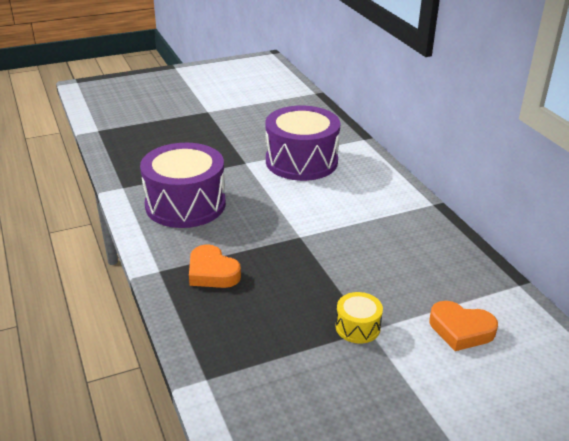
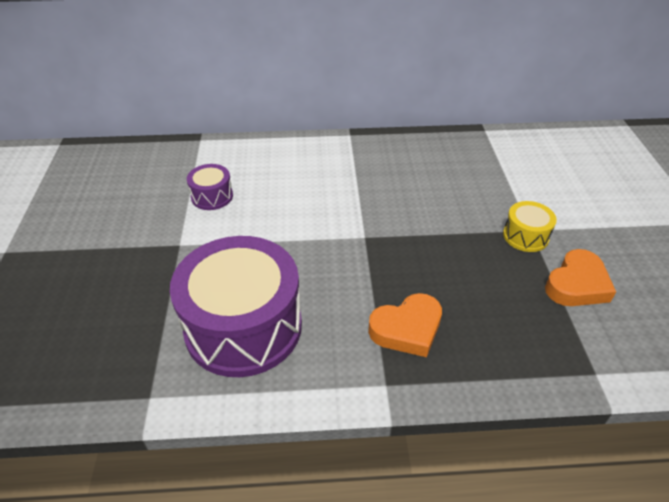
camera: 70 degrees left, 10 degrees up
purple drum [266,106,340,181] -> purple drum [187,164,233,210], size x0.45
orange heart [429,301,498,351] -> orange heart moved to [545,249,616,306]

